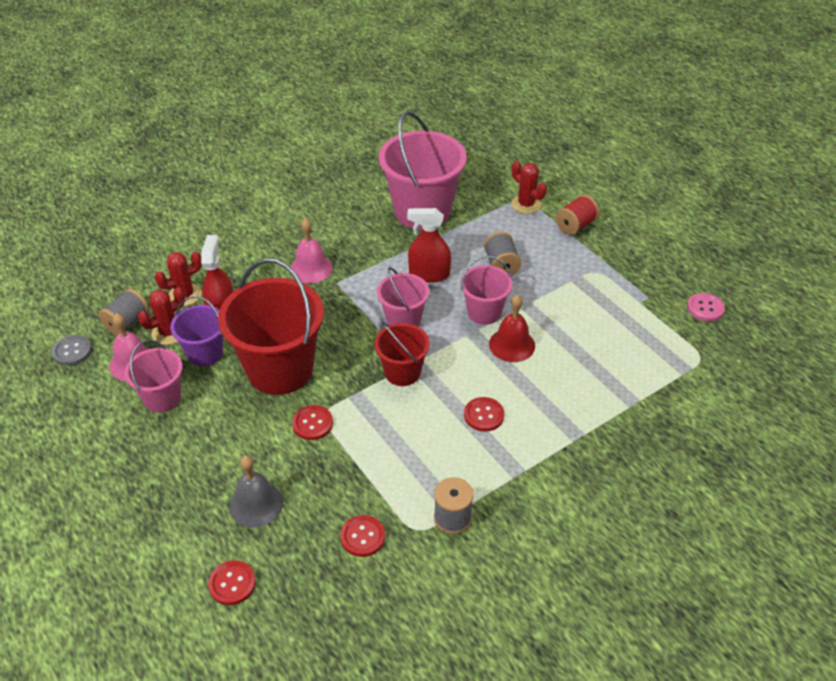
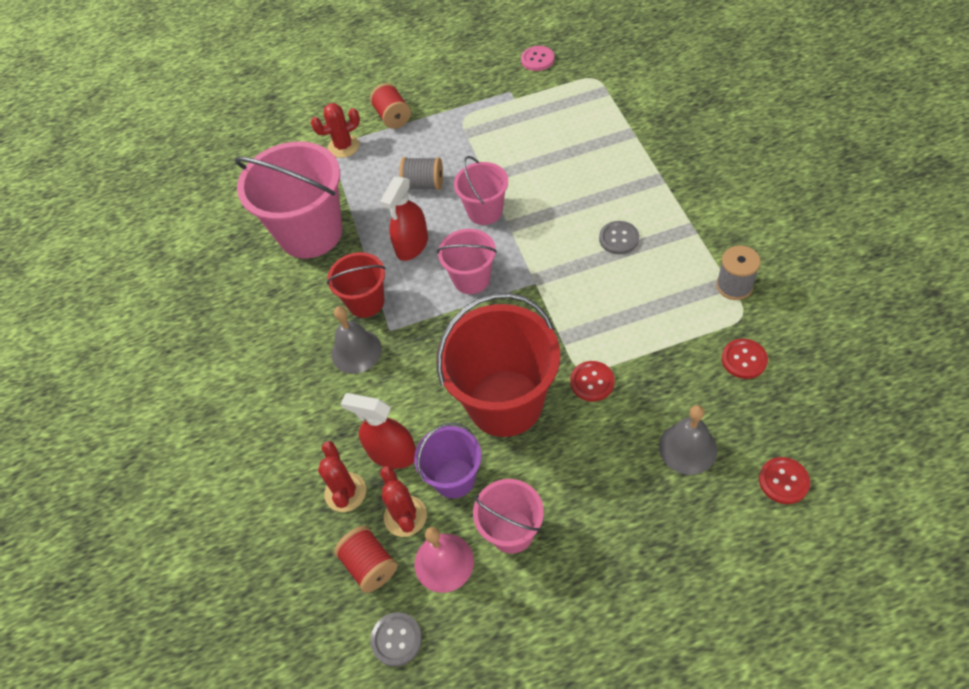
camera: 65 degrees left, 10 degrees up
grey spool [99,289,150,335] -> red spool [334,526,397,593]
pink bell [291,218,333,283] -> grey bell [331,306,382,374]
red bucket [374,322,430,386] -> red bucket moved to [327,252,386,318]
red button [464,397,504,432] -> grey button [599,221,639,254]
red bell [489,295,535,362] -> none

